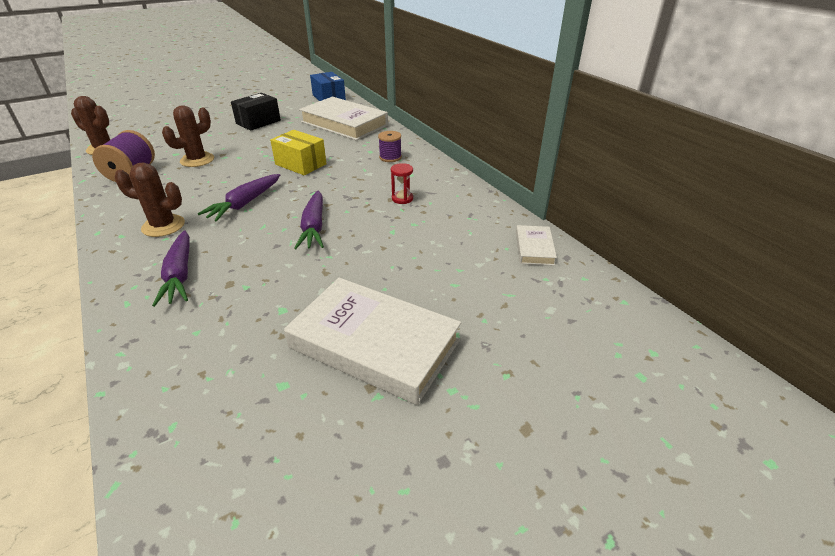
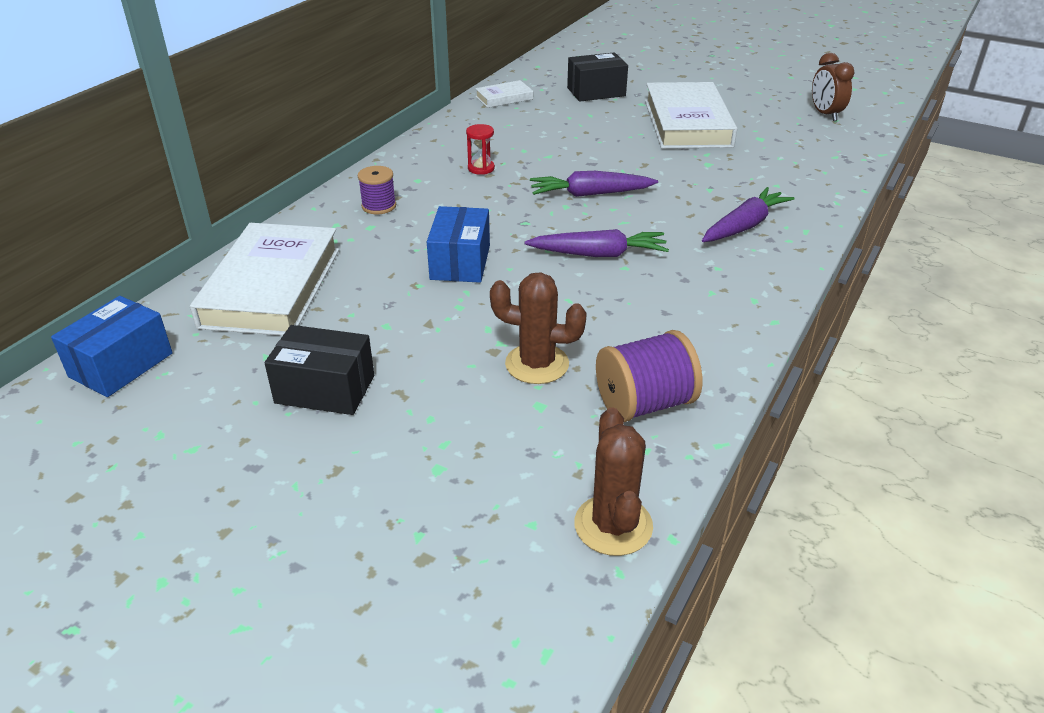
camera: 120 degrees left, 0 degrees up
brown cactus [115,162,185,237] -> none
yellow box [270,130,326,175] -> blue box [427,206,490,283]
purple carrot [294,190,324,249] -> purple carrot turned 150 degrees counterclockwise [530,171,658,197]
none -> black box [567,52,628,102]
none -> brown clock [812,53,855,121]

